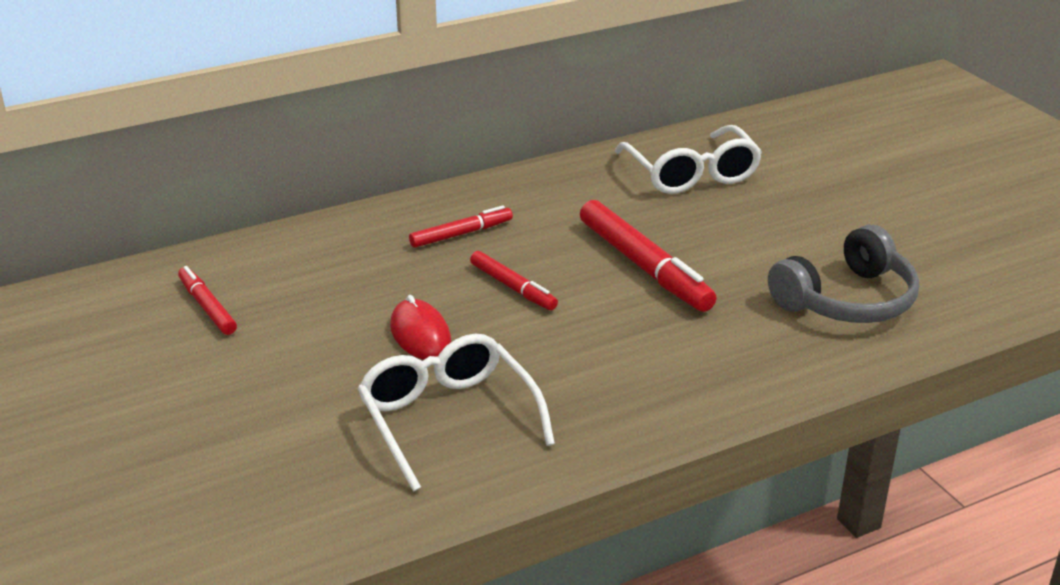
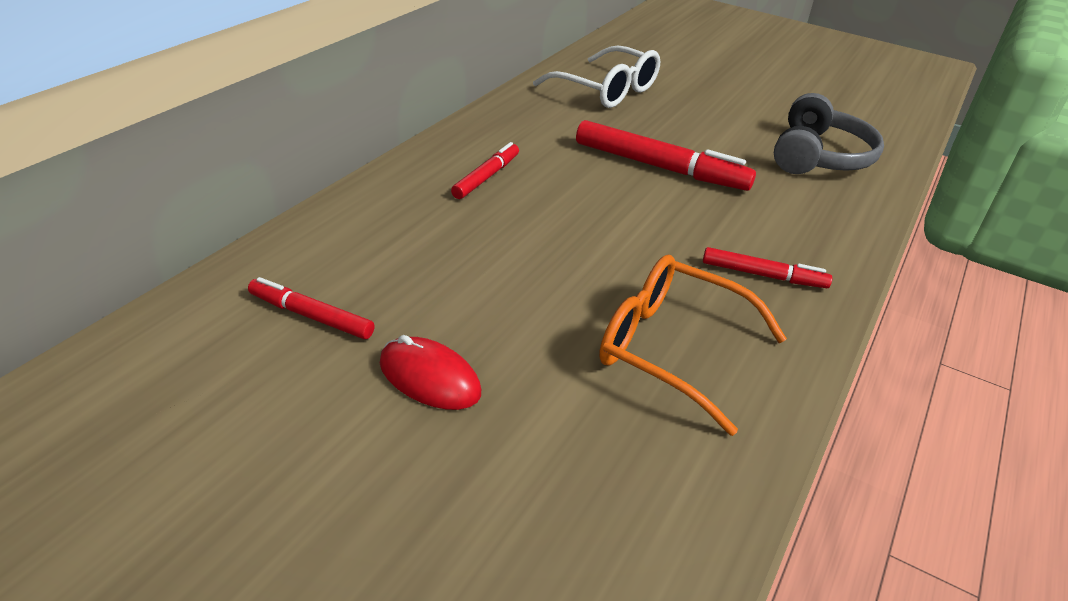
camera: 35 degrees left, 5 degrees up
white glasses [357,333,555,491] -> orange glasses [599,255,787,436]
red mouse [390,295,451,360] -> red mouse moved to [380,335,481,410]
red marker [470,251,558,310] -> red marker moved to [703,247,832,288]

